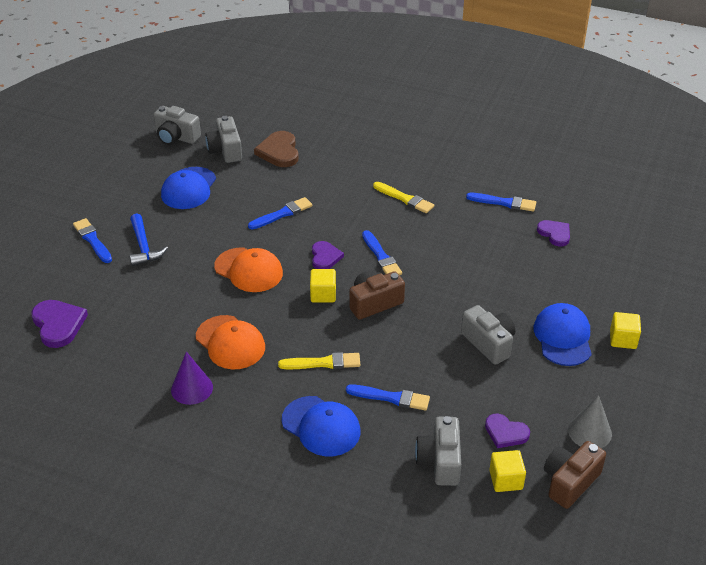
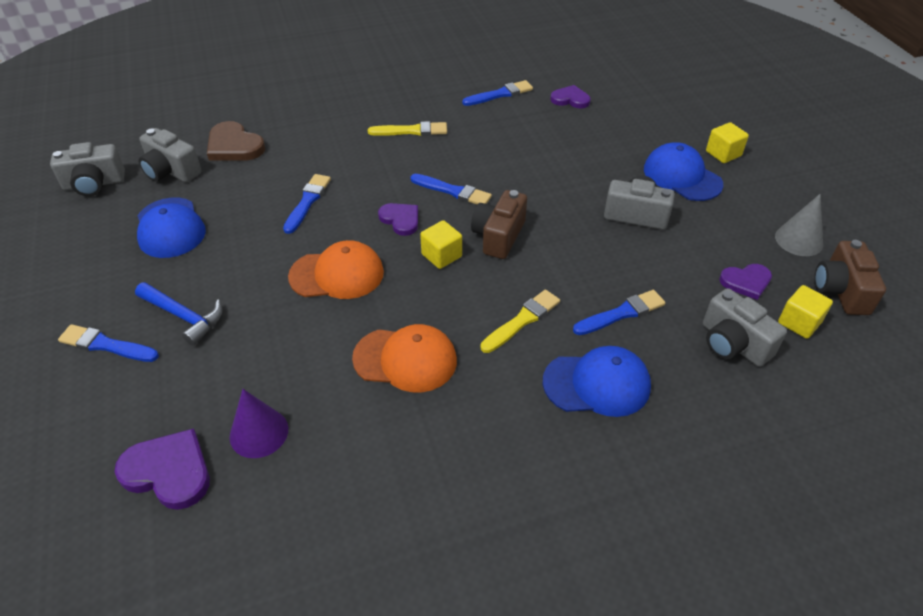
camera: 40 degrees left, 5 degrees up
purple cone [171,352,213,405] -> purple cone moved to [229,389,288,458]

